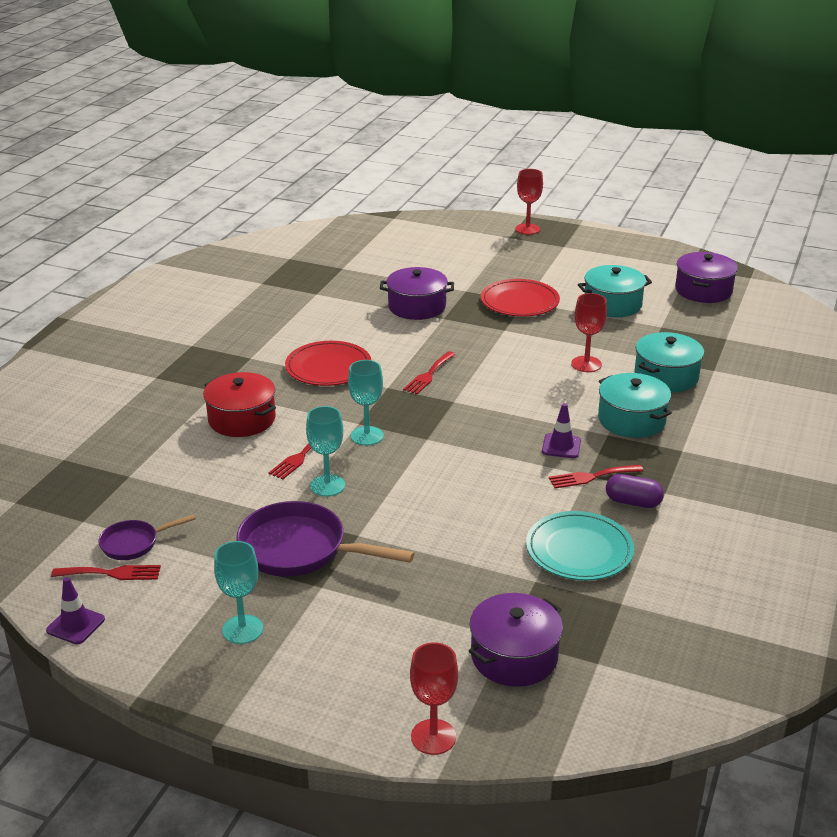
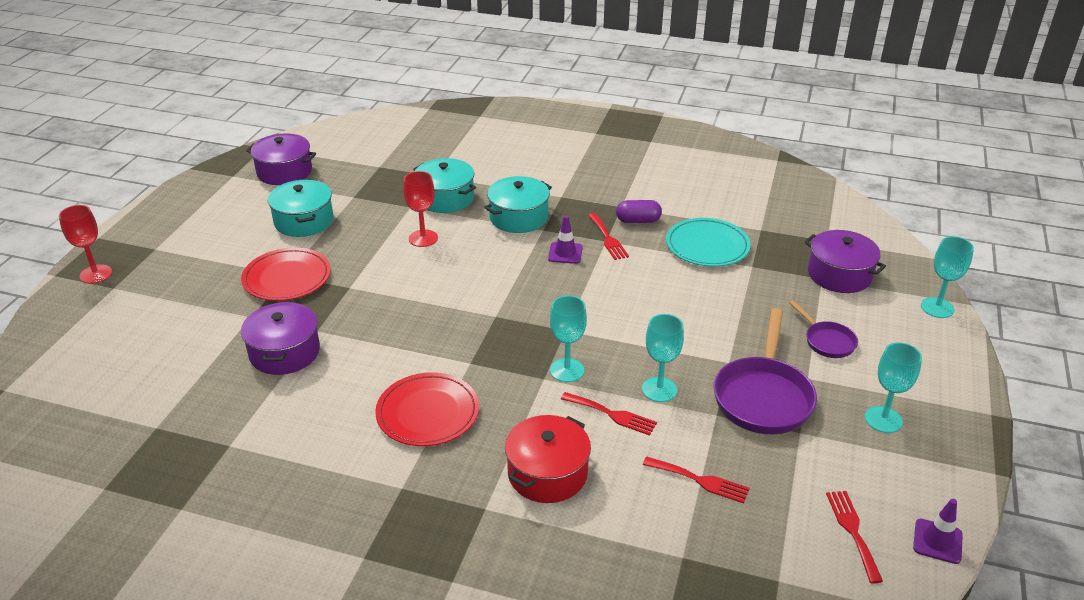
camera: 95 degrees left, 5 degrees up
purple pan [98,514,196,560] -> purple pan moved to [789,300,858,358]
red fork [403,351,455,394] -> red fork moved to [643,456,750,503]
red goblet [410,642,458,755] -> turquoise goblet [921,236,974,318]
purple capsule [606,474,664,508] -> purple capsule turned 75 degrees clockwise [616,200,662,223]

